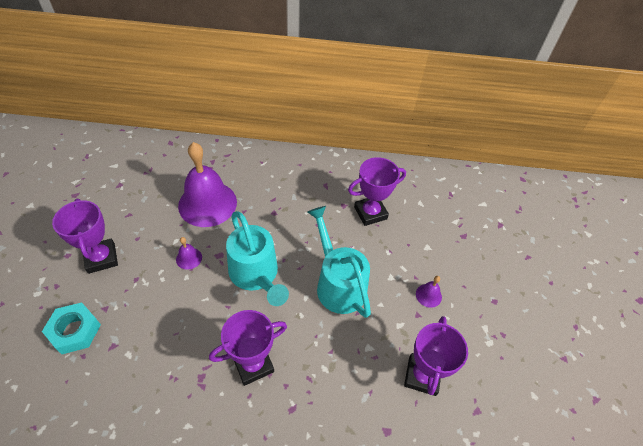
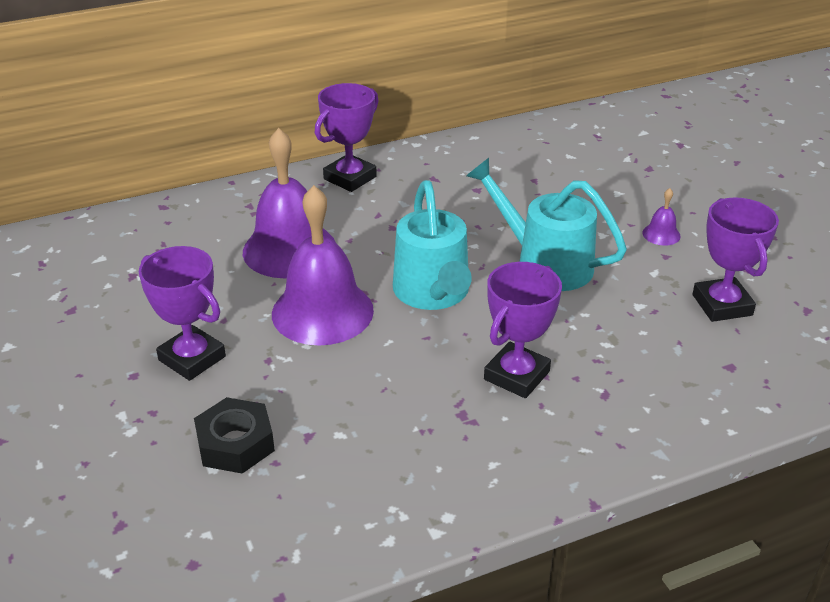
camera: 25 degrees left, 15 degrees down
turquoise nut [42,303,101,354] -> black nut [194,397,275,474]
purple bell [176,237,202,270] -> purple bell [272,185,374,346], size x2.46
turquoise watering can [226,211,289,306] -> turquoise watering can turned 45 degrees clockwise [393,180,472,310]
purple trophy [348,157,406,226] -> purple trophy moved to [315,83,379,192]

